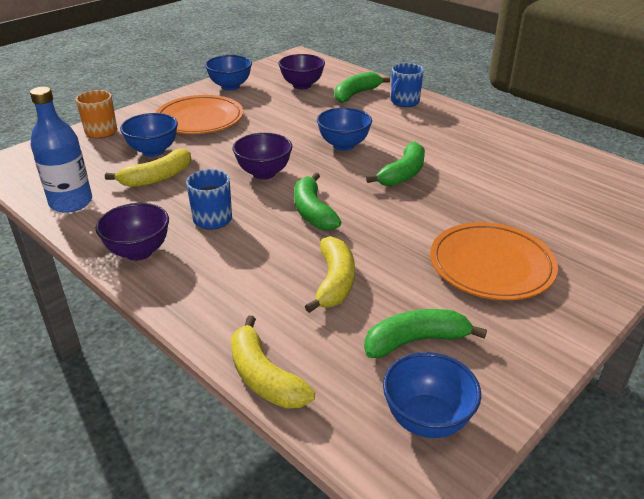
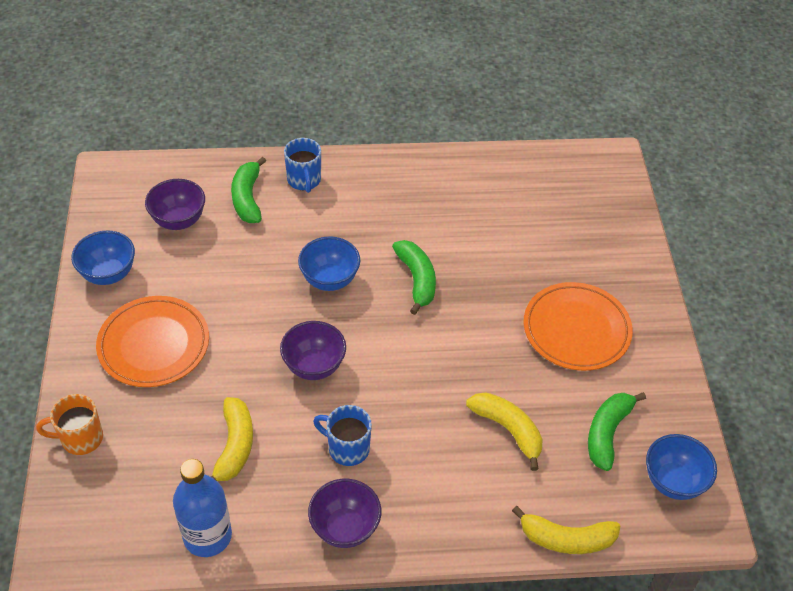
camera: 50 degrees left, 15 degrees up
blue bowl [120,113,178,157] -> none
green banana [294,173,341,230] -> none

